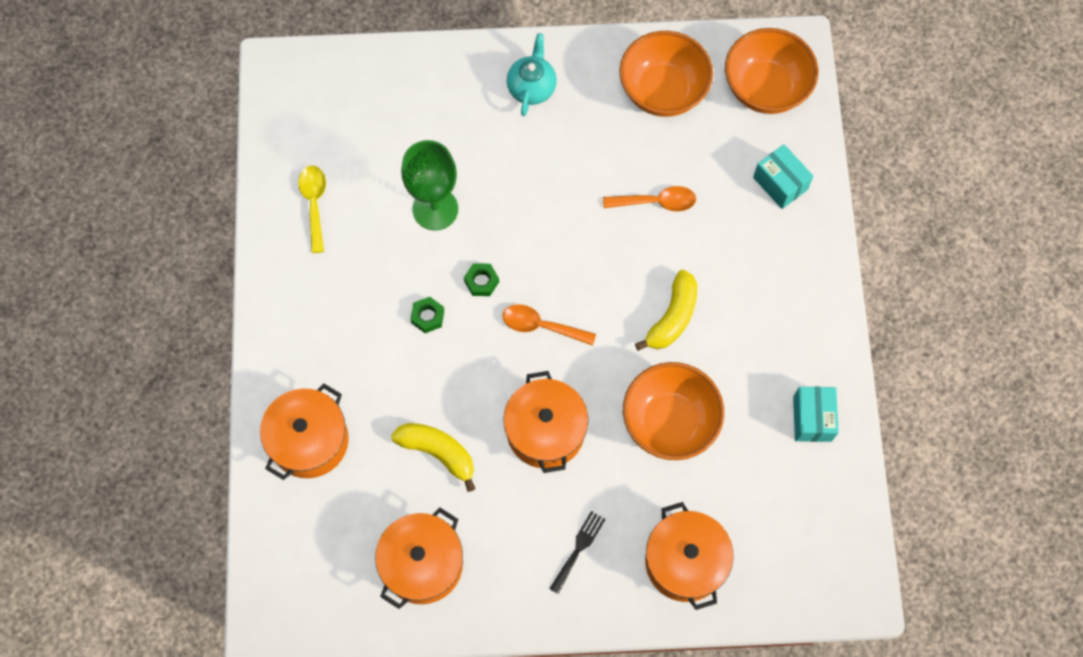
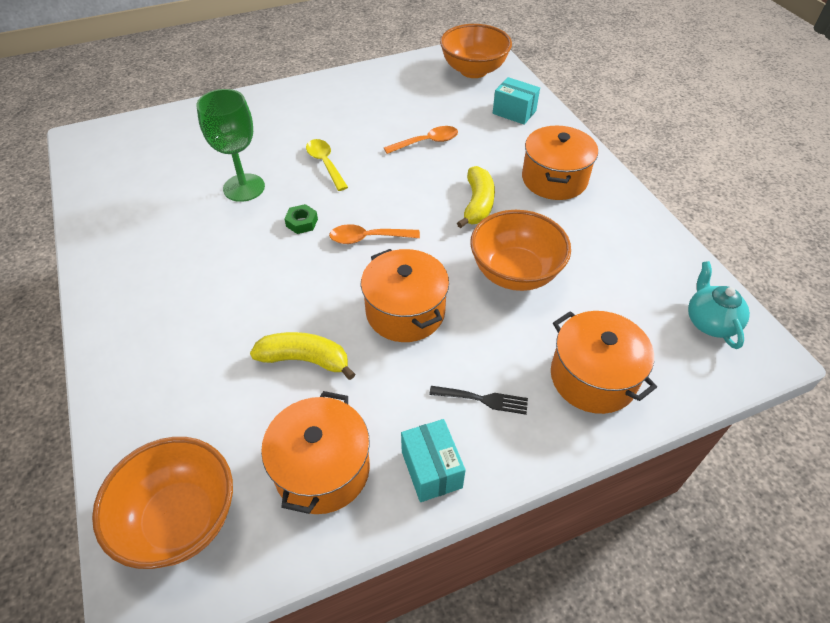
camera: 20 degrees left, 20 degrees down
orange pot [260,384,349,480] -> orange pot moved to [522,126,598,200]
yellow spoon [298,166,326,253] -> yellow spoon moved to [306,139,348,191]
green nut [410,297,444,333] -> none
turquoise teapot [507,33,557,116] -> turquoise teapot moved to [688,261,750,349]
black fork [550,511,605,594] -> black fork turned 90 degrees clockwise [429,386,528,415]
orange bowl [619,31,713,117] -> orange bowl moved to [92,437,233,569]
turquoise box [793,387,839,442] -> turquoise box moved to [401,419,466,502]

